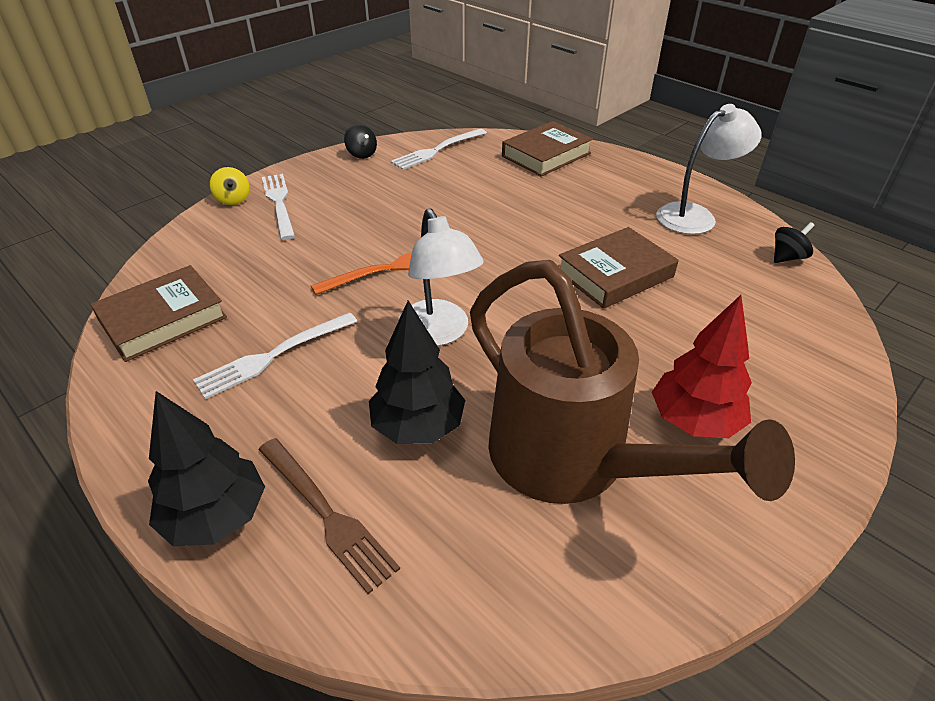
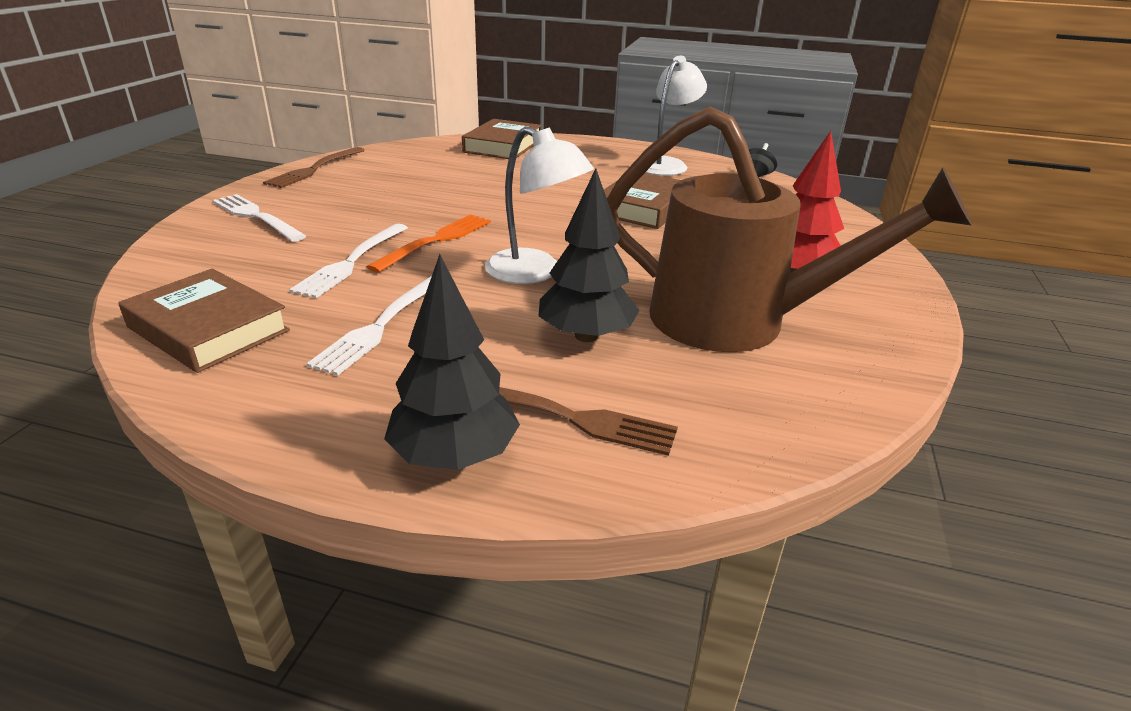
camera: 30 degrees left, 10 degrees down
brown book [90,265,227,362] -> brown book turned 75 degrees counterclockwise [119,269,290,373]
yellow spinning top [210,167,250,205] -> none
black spinning top [344,124,377,159] -> brown fork [263,147,365,188]
white fork [391,129,487,170] -> white fork moved to [289,224,408,298]

